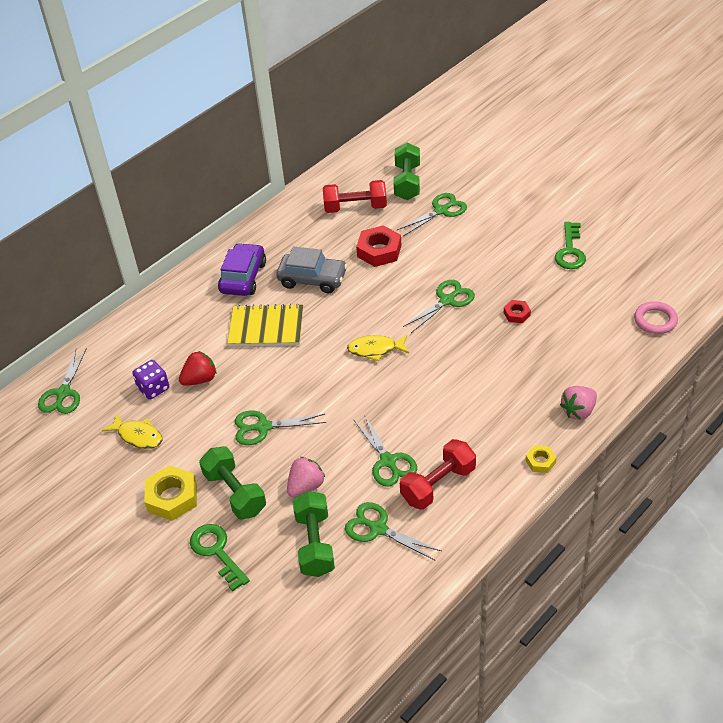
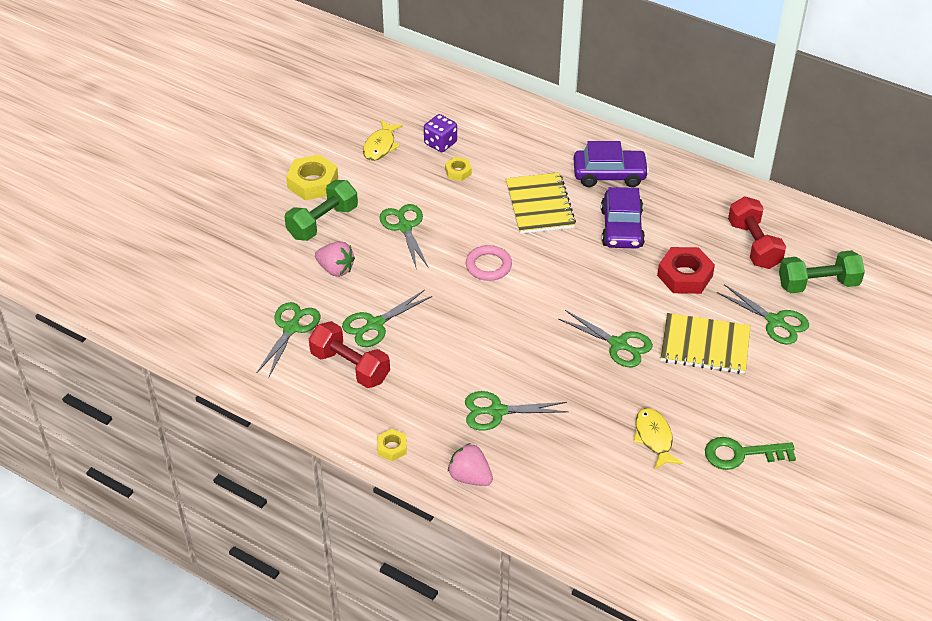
camera: 75 degrees right, 0 degrees up
green scissors [38,348,87,414] -> green scissors moved to [465,391,568,431]
red strawberry [179,351,216,386] -> yellow nut [445,157,472,181]
green key [190,524,250,591] -> none
grey car [276,246,347,293] -> purple car [601,187,645,248]
green dumbbell [293,491,335,577] -> none
yellow fish [347,335,409,361] -> yellow fish moved to [633,408,683,470]
red nut [504,300,531,323] -> none
pink ring [634,301,678,334] -> pink ring moved to [466,245,512,281]
none -> yellow notebook [660,313,750,374]

